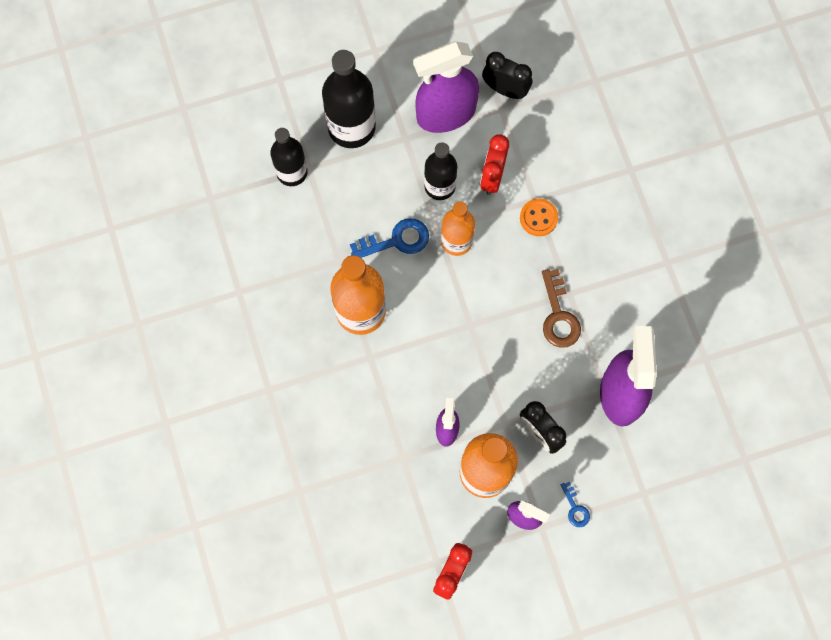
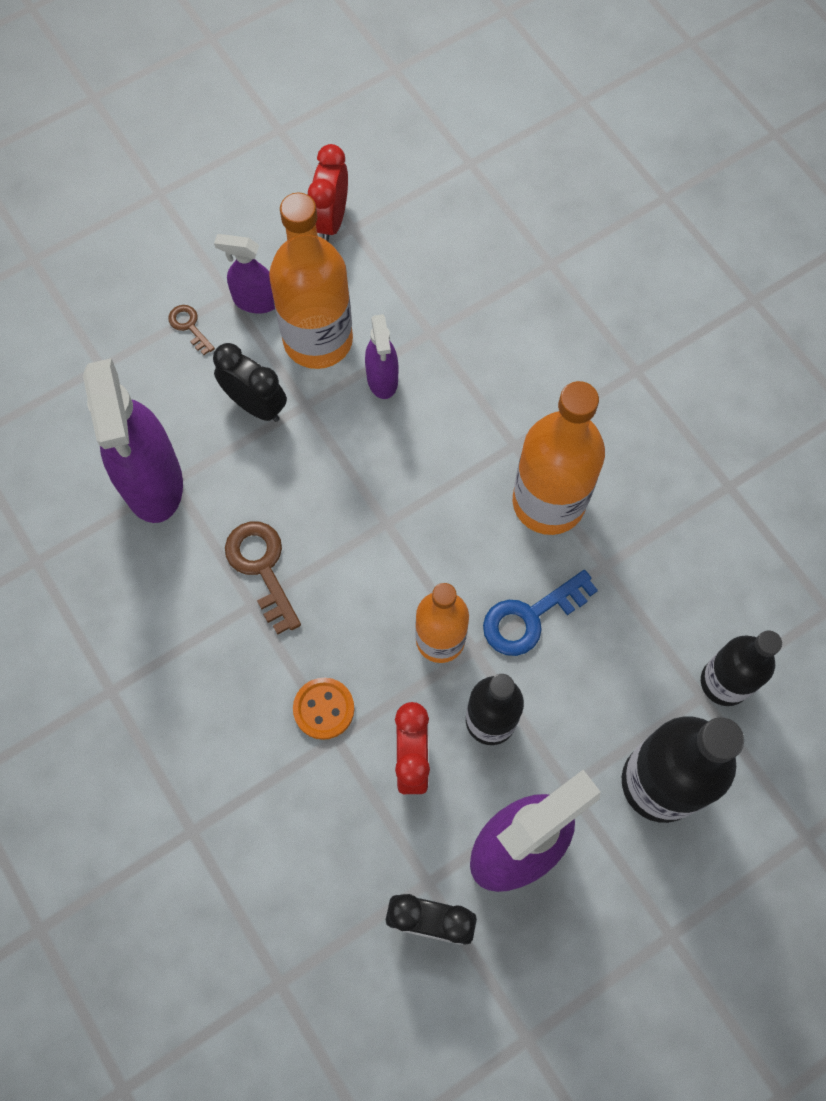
camera: 165 degrees right, 5 degrees down
blue key [561,482,590,527] -> brown key [168,305,215,355]

